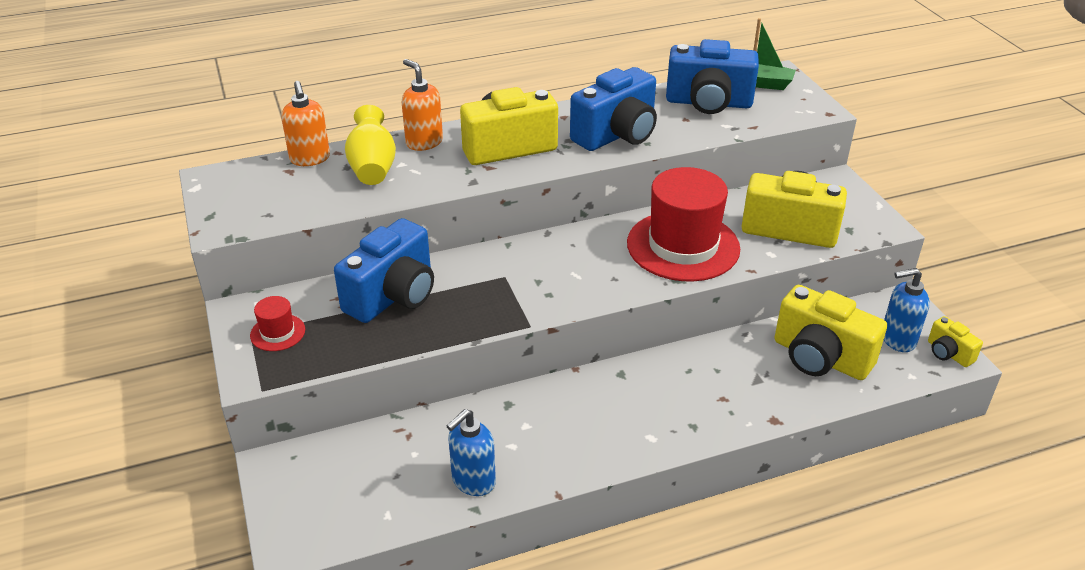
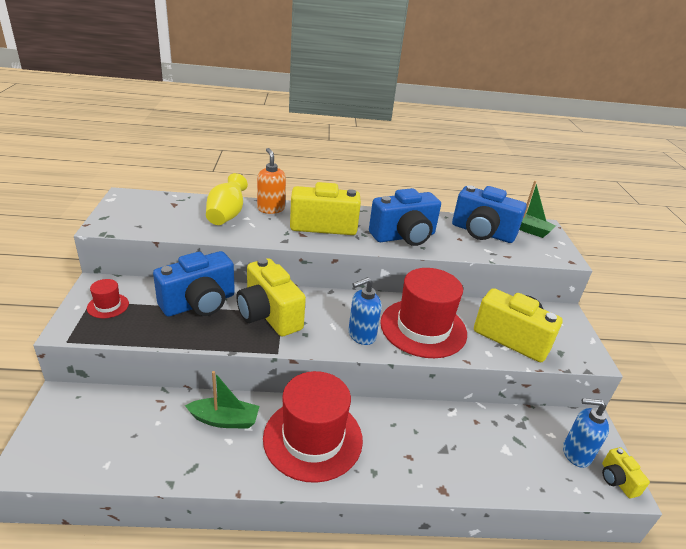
camera: 15 degrees right, 5 degrees down
orange soap dispenser [281,81,330,166] -> none
blue soap dispenser [447,409,496,496] -> blue soap dispenser moved to [348,277,382,345]
yellow camera [774,285,887,380] -> yellow camera moved to [236,258,306,336]
none -> green boat [185,371,259,429]
none -> red hat [263,371,363,483]

